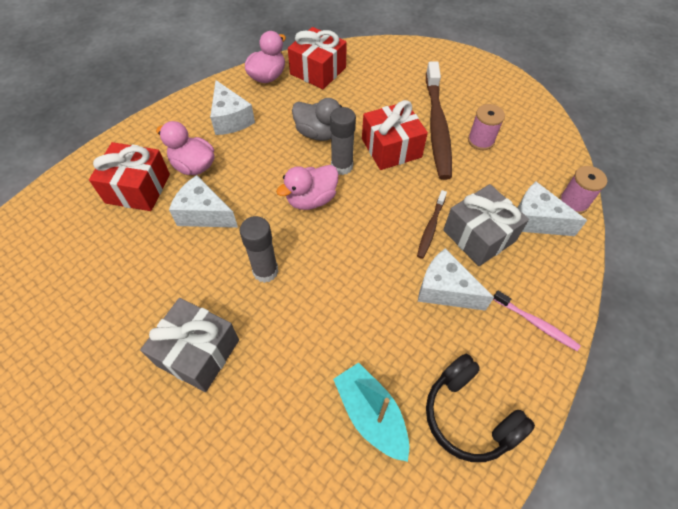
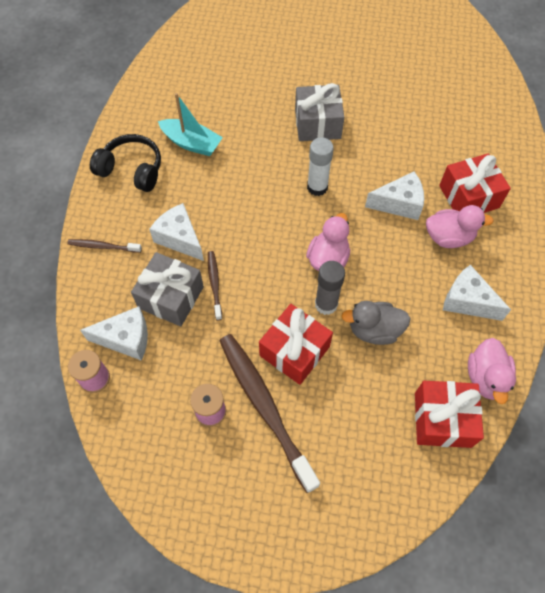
camera: 150 degrees right, 5 degrees up
grey glue stick [240,216,278,283] -> white glue stick [307,137,334,196]
white cheese [418,248,494,311] -> white cheese turned 135 degrees counterclockwise [149,203,204,261]
pink toothbrush [493,291,581,351] -> brown toothbrush [67,239,142,253]

